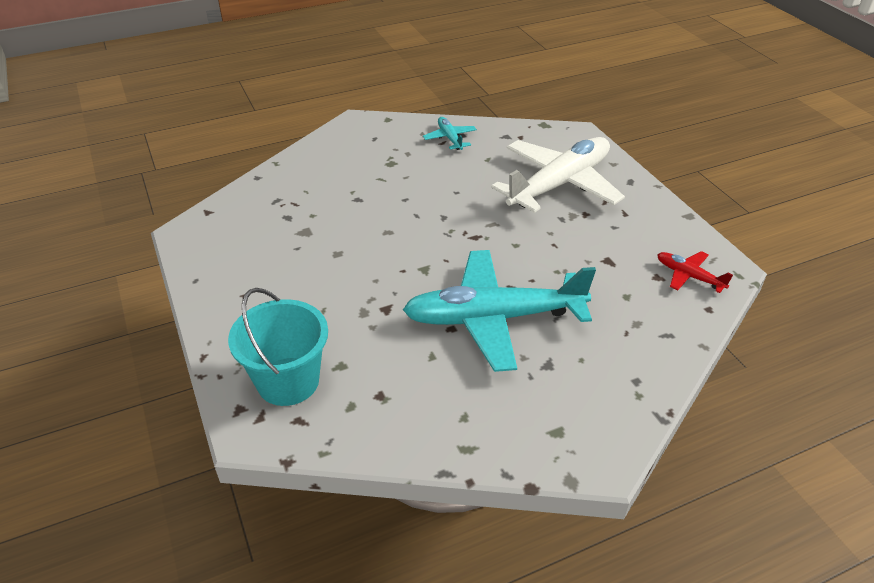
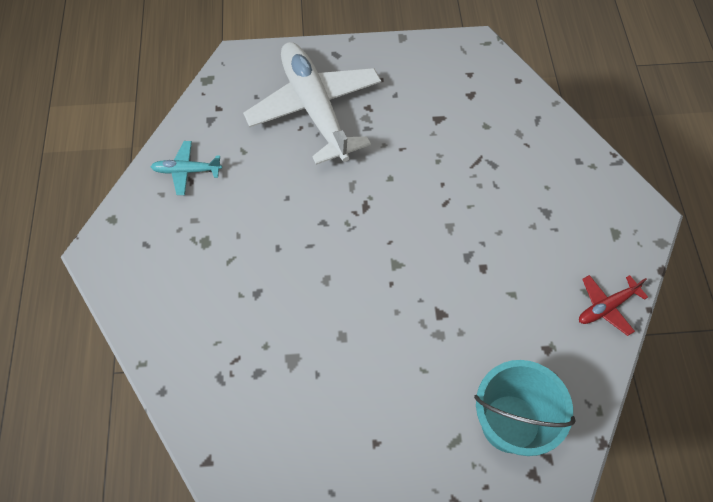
camera: 70 degrees left, 20 degrees up
turquoise plane [403,250,596,372] -> none
red plane [657,251,733,293] -> red plane moved to [579,275,648,336]

